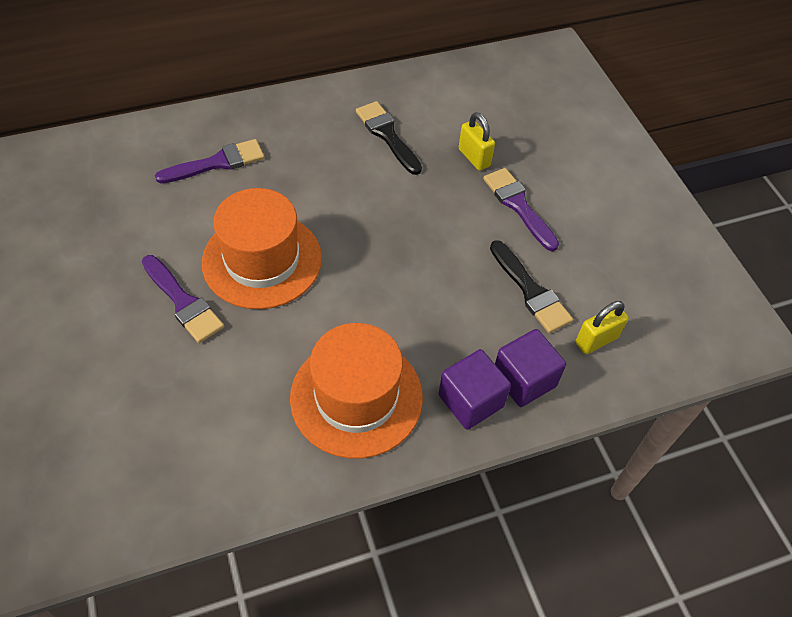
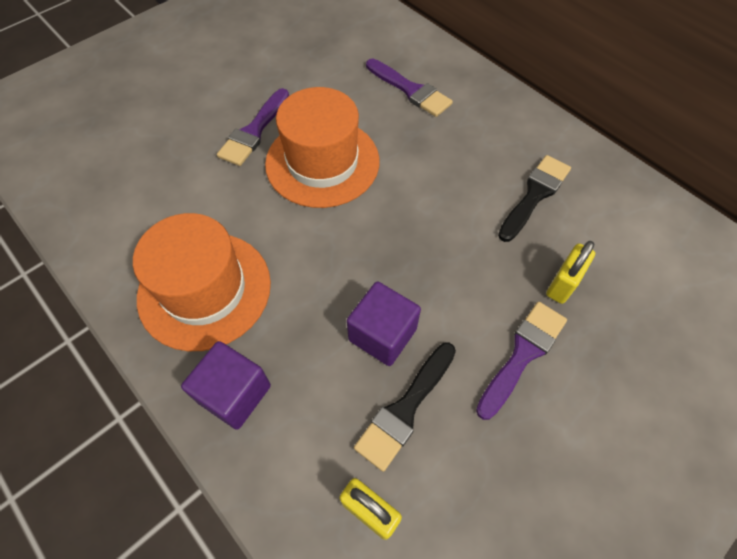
camera: 70 degrees right, 5 degrees up
purple cube [495,329,566,407] -> purple cube moved to [347,282,421,366]

